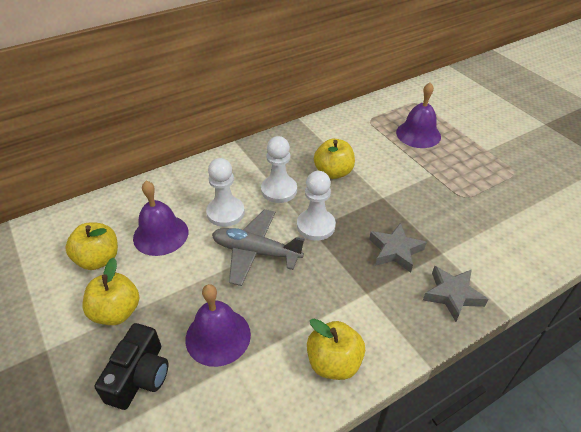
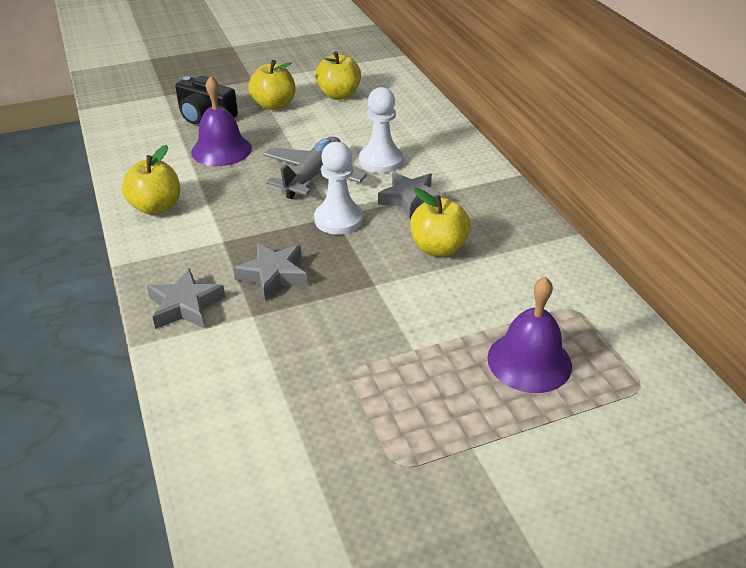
camera: 100 degrees right, 5 degrees down
purple bell [133,181,188,256] -> none
white pawn [261,136,297,203] -> grey star [378,172,444,219]

